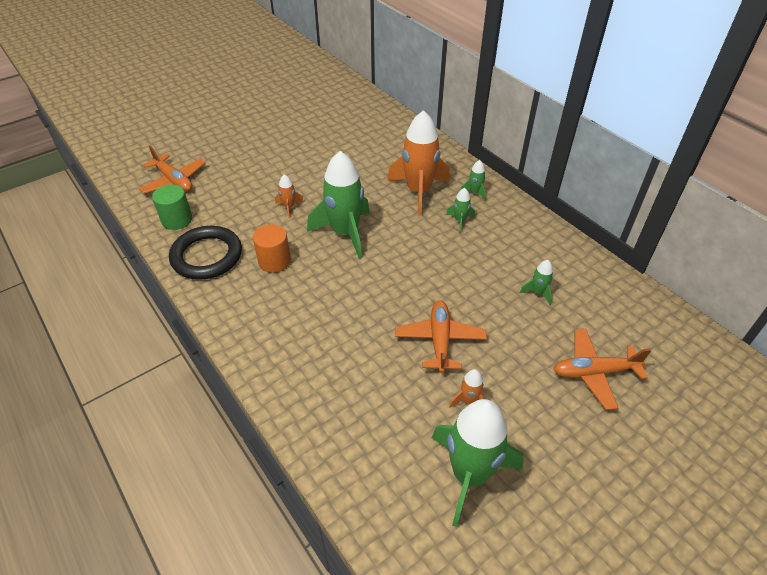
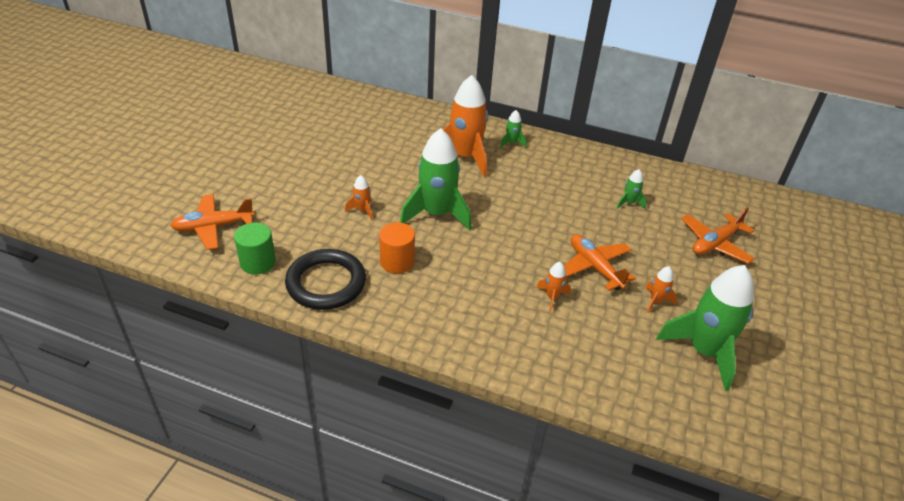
camera: 35 degrees left, 5 degrees down
orange plane [139,146,206,194] -> orange plane turned 150 degrees clockwise [170,194,255,250]
green rocket [446,188,475,232] -> none
none -> orange rocket [536,262,571,312]

